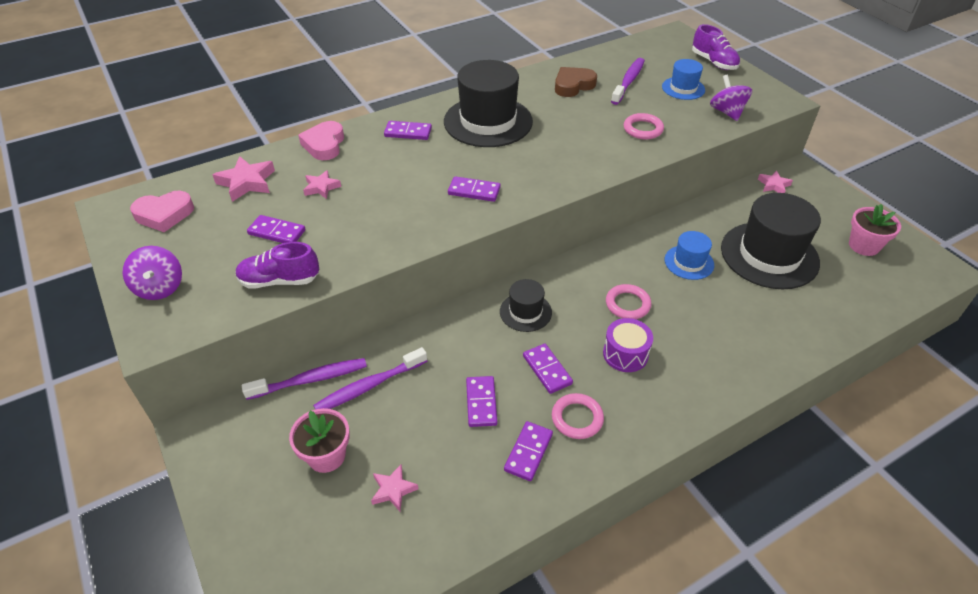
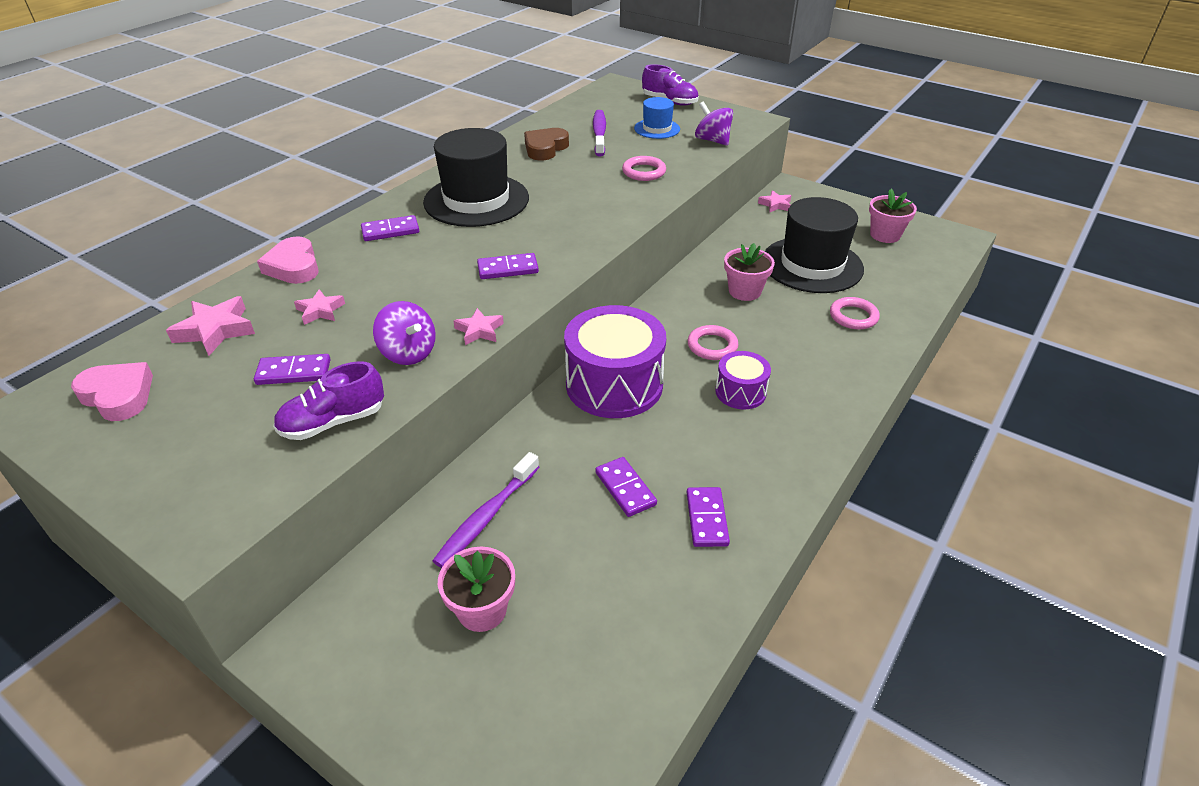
camera: 25 degrees left, 5 degrees down
purple spinning top [123,246,182,300] -> purple spinning top moved to [373,301,436,365]
pink heart [130,191,194,232] -> pink heart turned 105 degrees counterclockwise [71,362,153,421]
purple toothbrush [242,358,367,400] -> none
pink star [371,465,419,511] -> pink star moved to [453,308,504,345]
black hat [500,279,552,332] -> purple drum [564,305,666,418]
purple domino [523,344,573,394] -> none
pink ring [552,393,604,439] -> pink ring moved to [830,297,880,330]
blue hat [665,231,714,280] -> pink flower pot [724,243,775,301]

